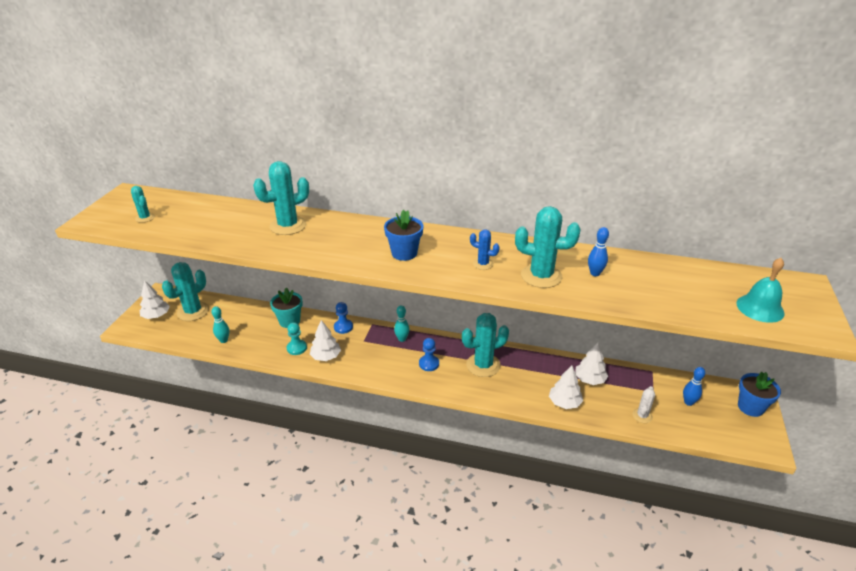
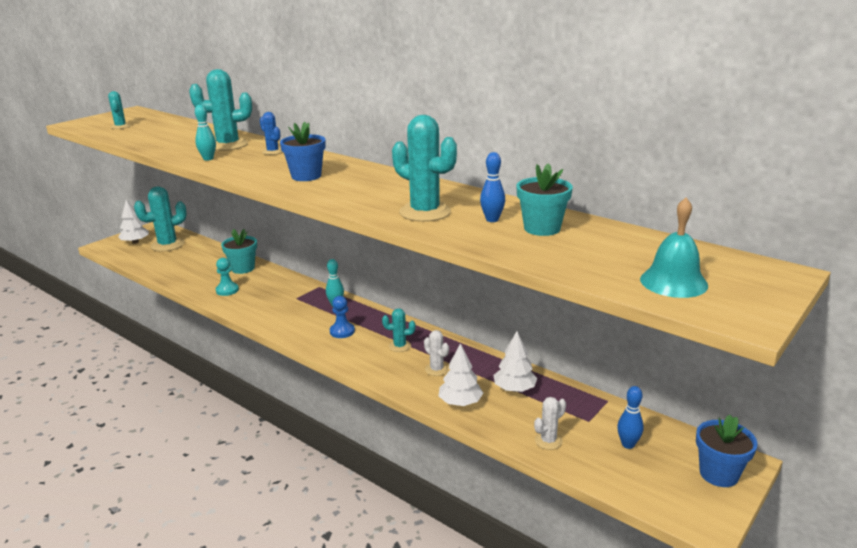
camera: 25 degrees right, 10 degrees down
turquoise bowling pin [211,306,229,343] -> turquoise bowling pin moved to [195,105,216,161]
white tree [310,320,341,361] -> none
blue pawn [334,302,353,334] -> none
turquoise cactus [462,313,509,377] -> turquoise cactus [382,308,416,352], size x0.52
blue cactus [470,230,500,270] -> blue cactus moved to [260,112,282,155]
none -> white cactus [424,330,449,376]
none -> turquoise flower pot [516,163,573,236]

